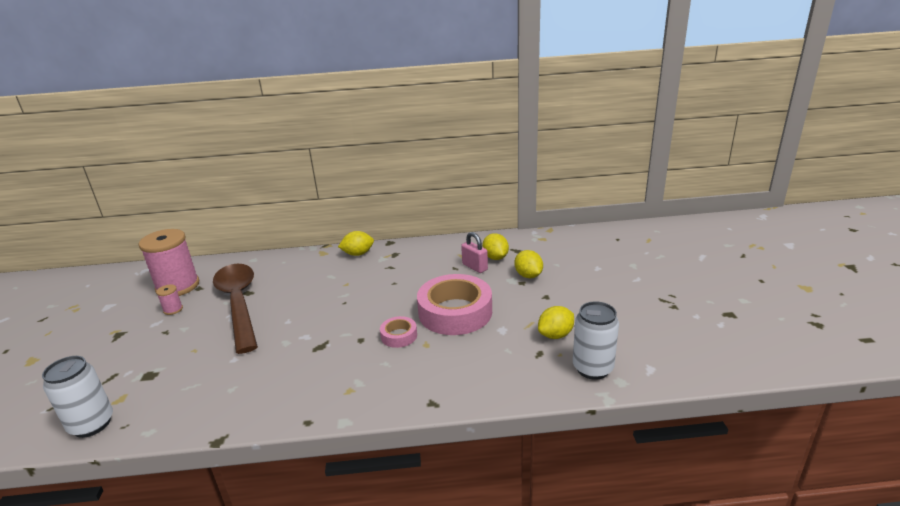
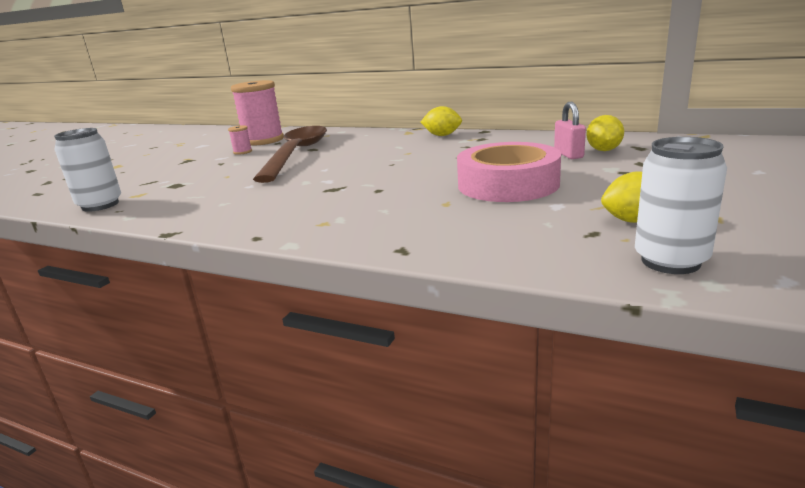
camera: 30 degrees right, 5 degrees down
pink tape [380,316,417,348] -> none
yellow lemon [514,250,543,278] -> none

